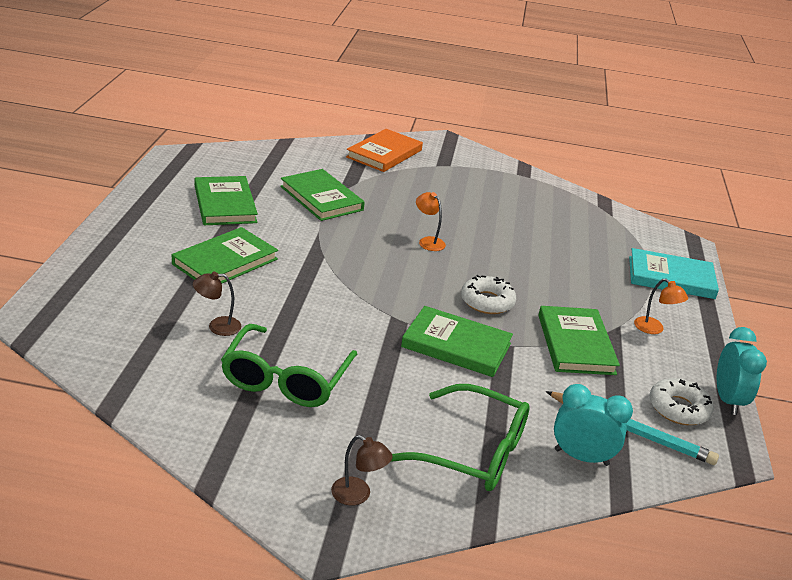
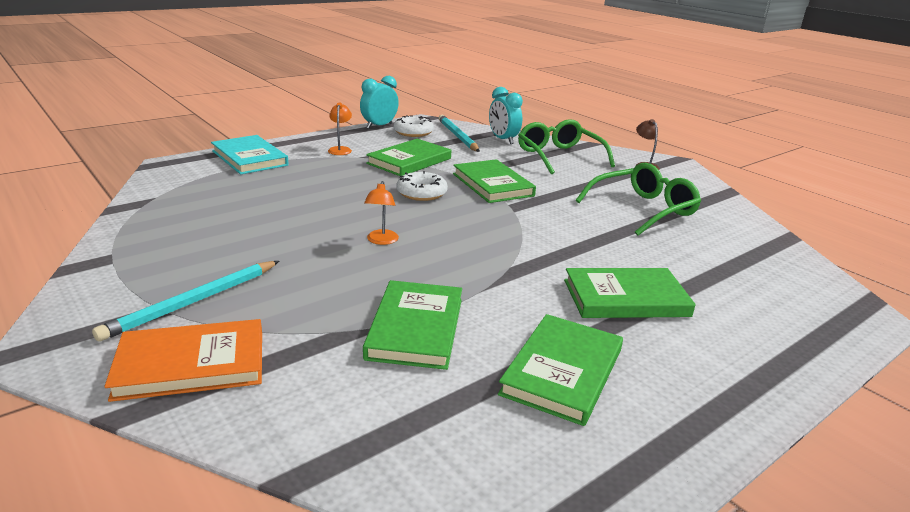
camera: 135 degrees left, 5 degrees down
brown lamp [193,272,241,336] -> none
none -> turquoise pencil [92,261,279,342]

